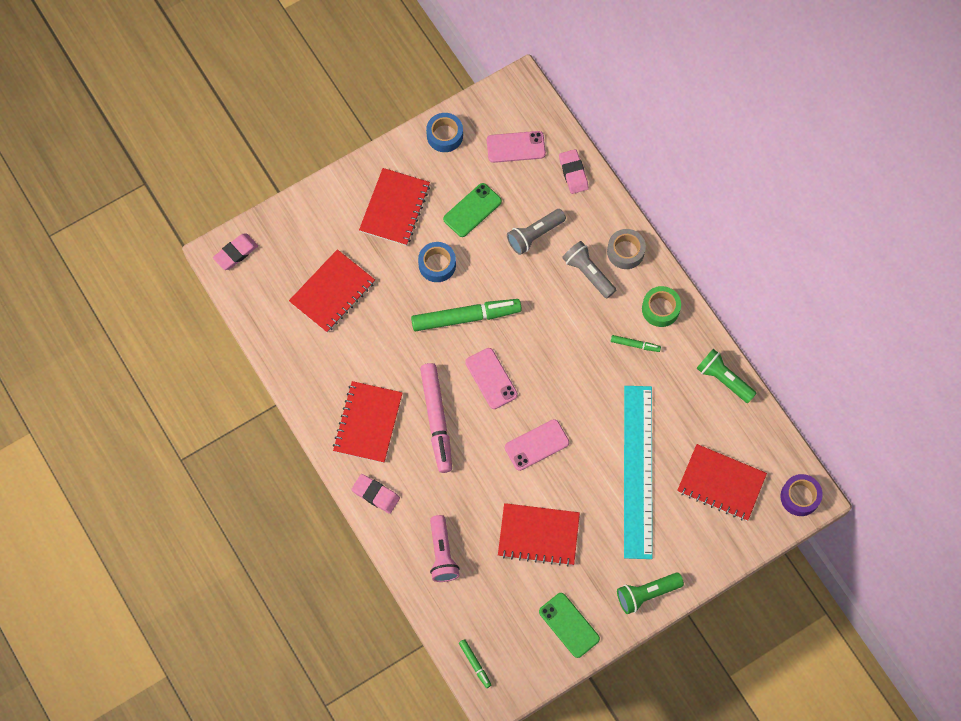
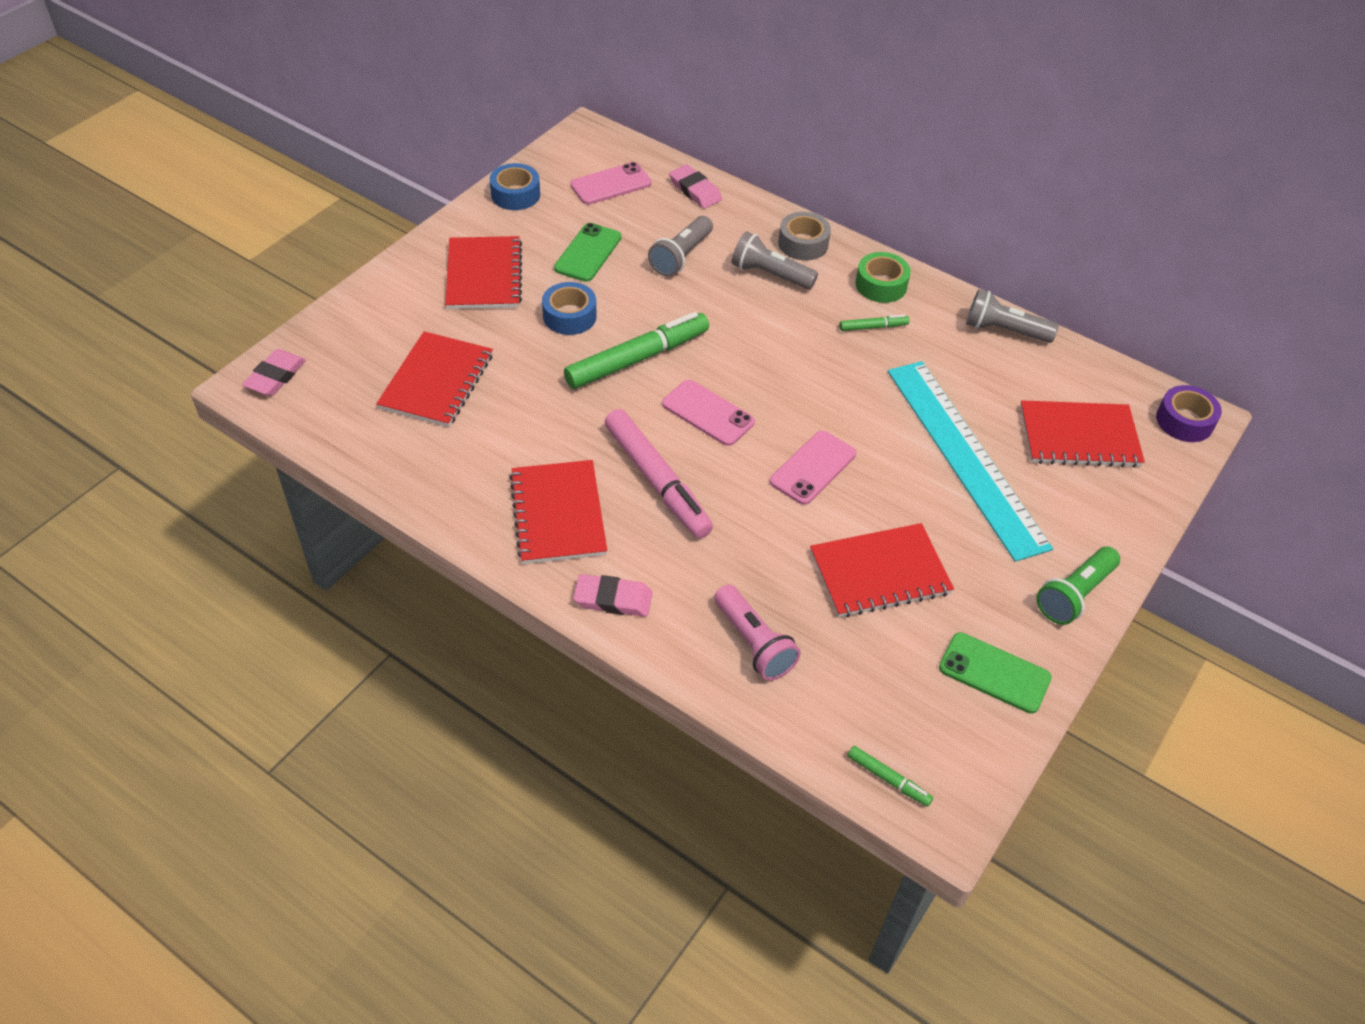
camera: 25 degrees left, 20 degrees down
green flashlight [697,349,757,403] -> grey flashlight [966,289,1059,343]

